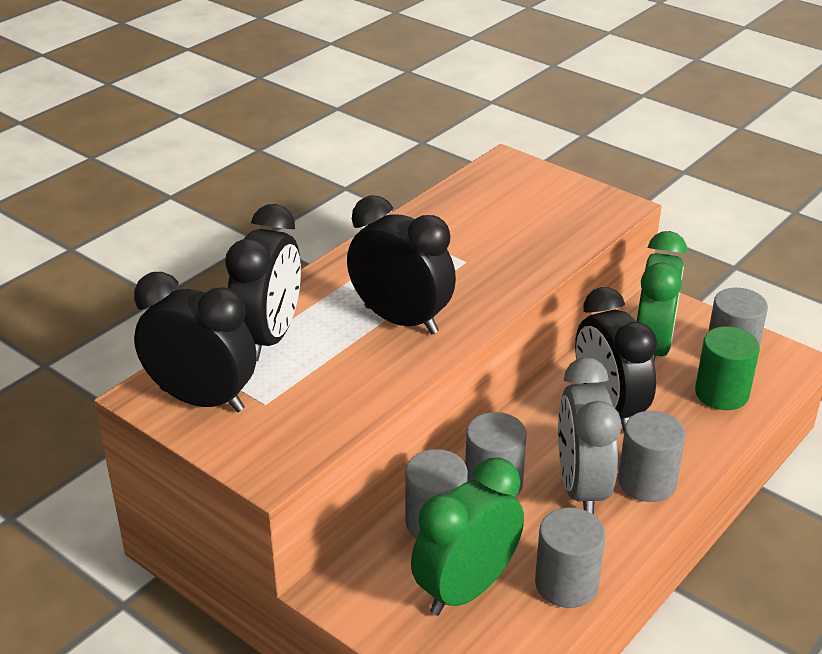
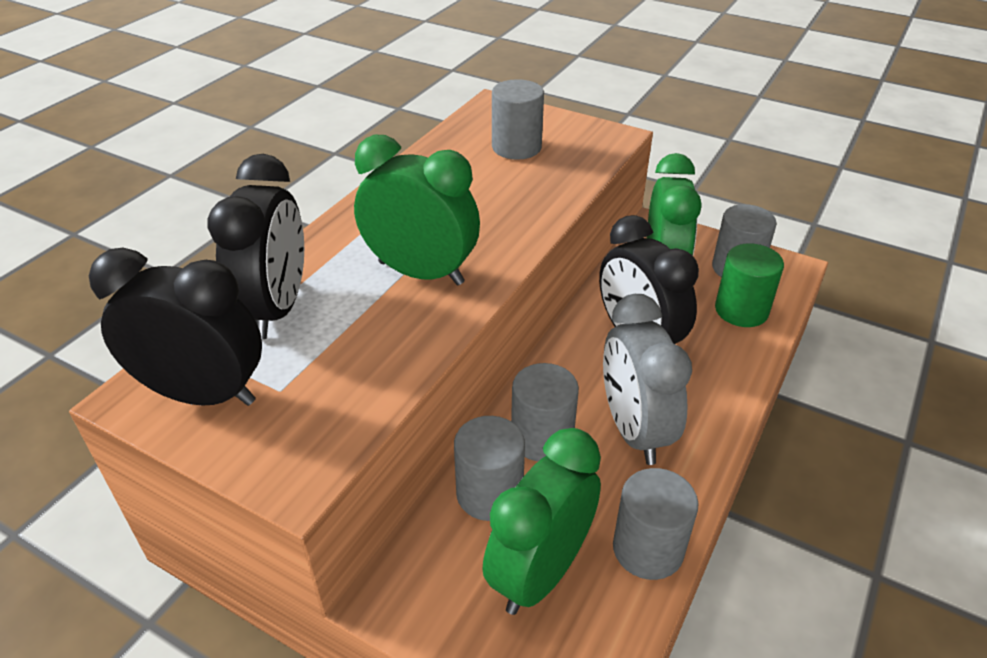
camera: 10 degrees left, 5 degrees up
black clock [347,195,456,334] -> green clock [354,135,480,286]
grey cylinder [618,411,686,502] -> grey cylinder moved to [492,79,544,160]

